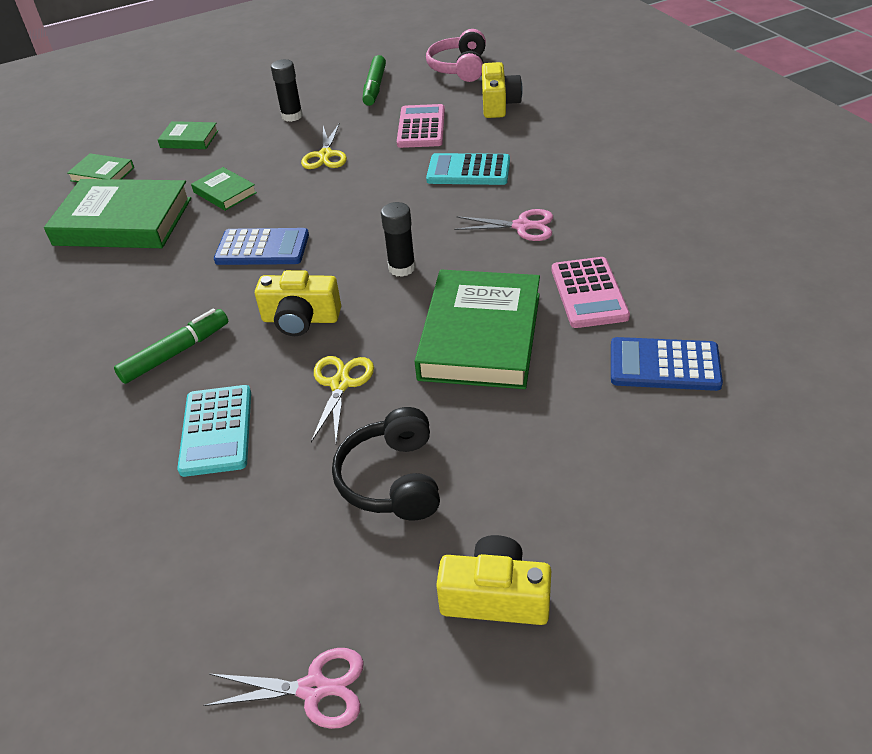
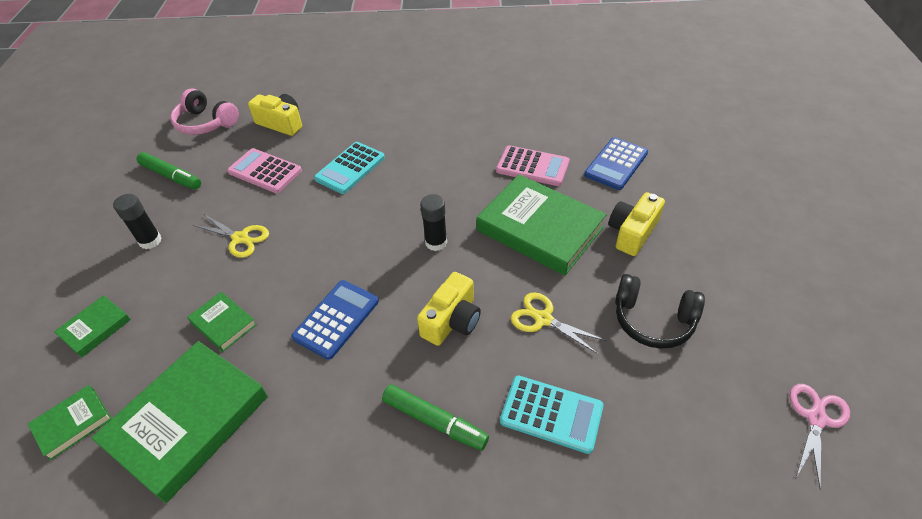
camera: 65 degrees left, 5 degrees up
green marker [114,308,228,384] -> green marker turned 135 degrees clockwise [382,384,489,451]
green book [191,167,257,211] -> green book turned 60 degrees clockwise [187,292,257,352]
yellow camera [436,535,551,625] -> yellow camera moved to [608,192,665,256]
pink scissors [454,209,553,241] -> none

